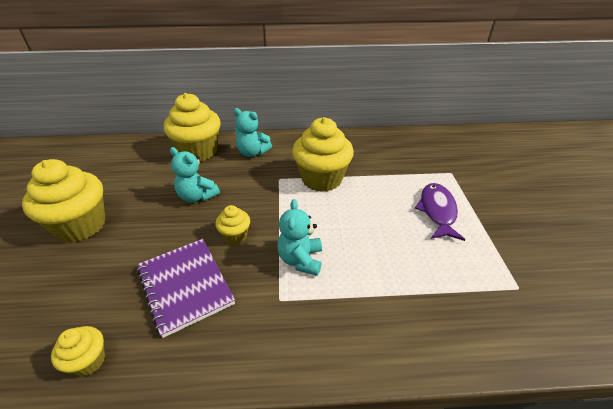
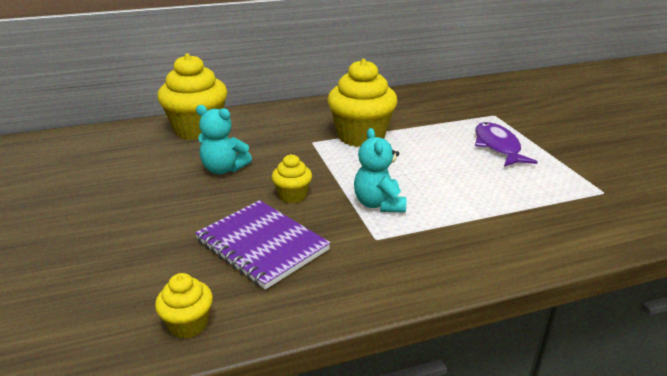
camera: 15 degrees left, 10 degrees down
yellow cupcake [22,159,105,242] -> none
turquoise teddy bear [233,108,272,157] -> none

